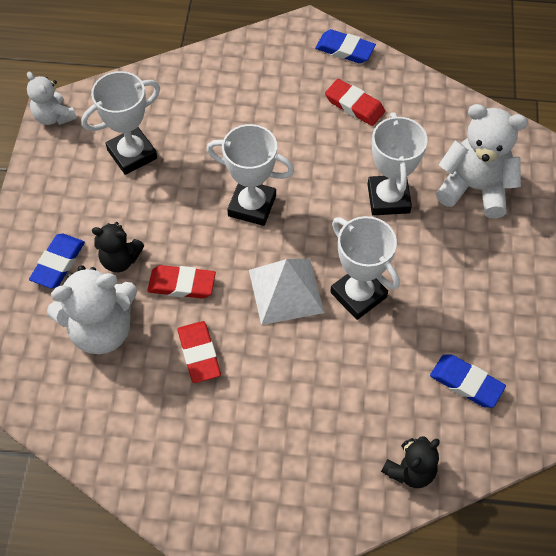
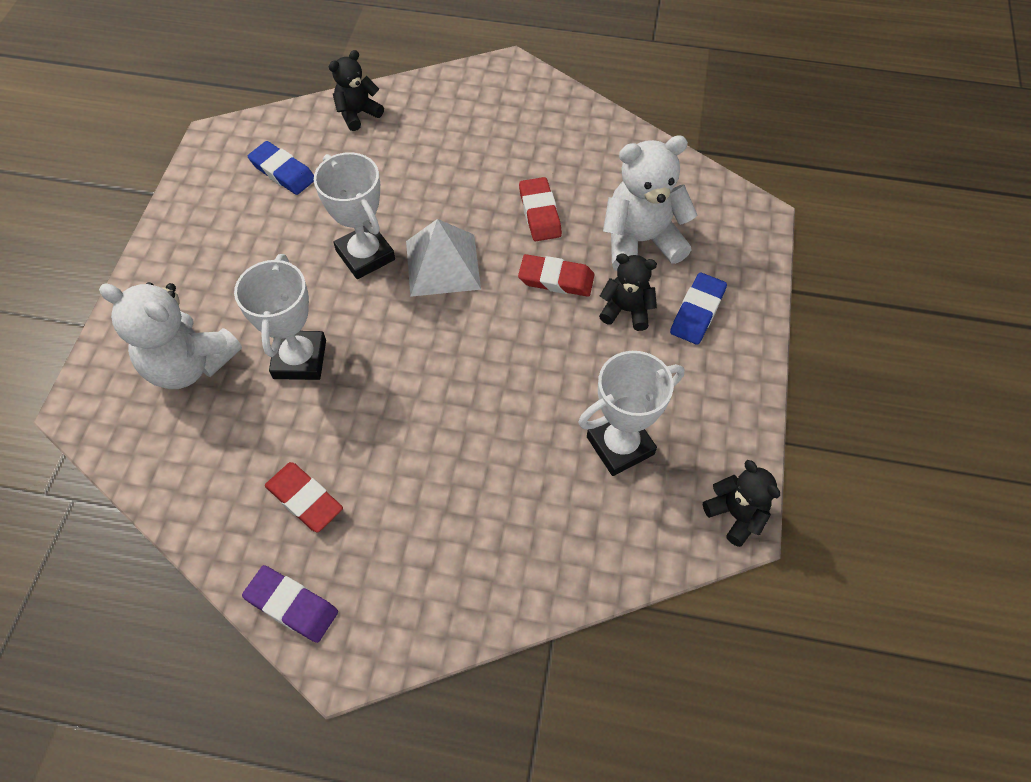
camera: 175 degrees left, 0 degrees up
white teddy bear [27,71,77,125] -> black teddy bear [703,460,780,547]
white trophy [207,124,294,226] -> none
blue eraser [315,29,376,63] -> purple eraser [242,565,338,643]

